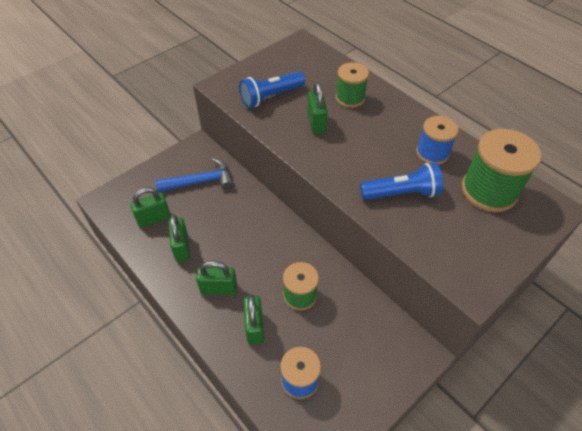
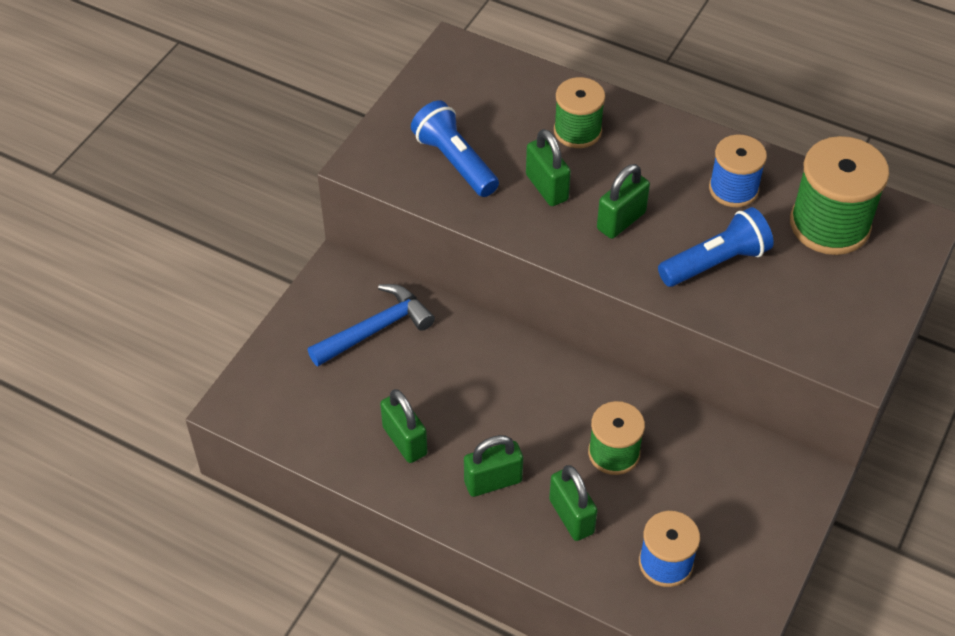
camera: 20 degrees left, 0 degrees up
green padlock [130,187,171,228] -> green padlock moved to [597,164,650,239]
blue flashlight [239,71,305,108] -> blue flashlight turned 105 degrees clockwise [411,100,499,197]

